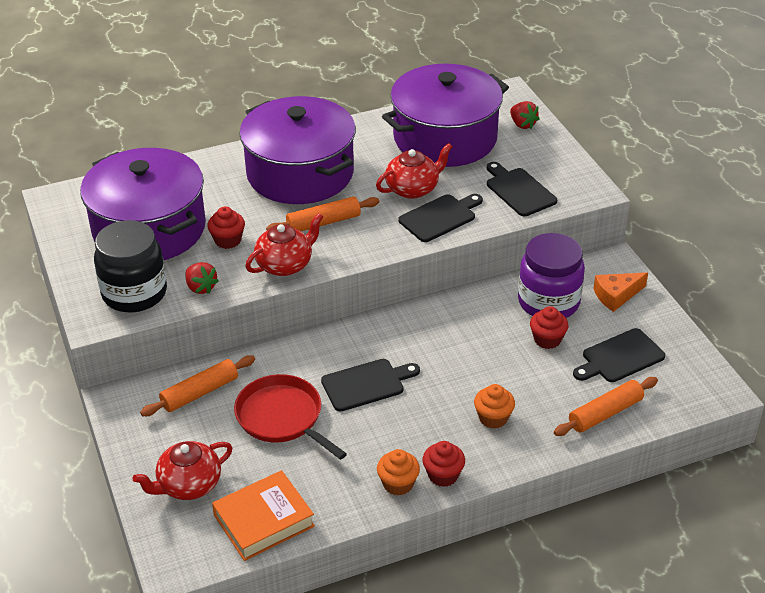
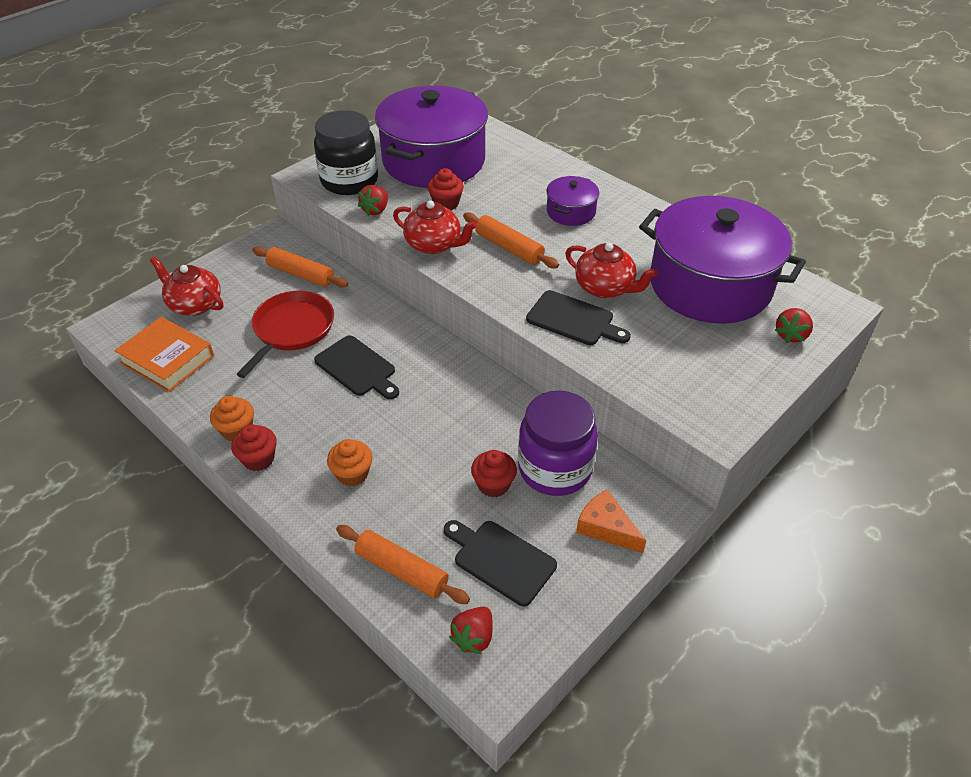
camera: 65 degrees right, 5 degrees up
purple pot [239,96,356,204] -> purple pot [546,176,599,226], size x0.45
black cutting board [487,162,557,216] -> none
none -> red strawberry [449,607,493,654]

